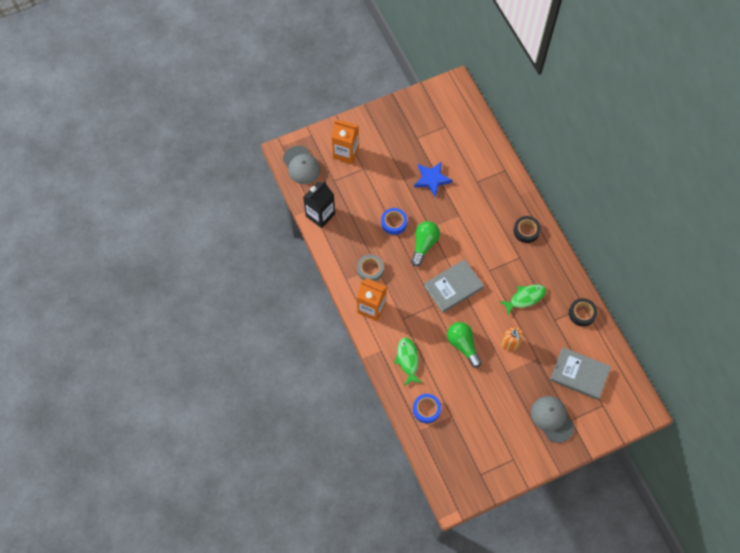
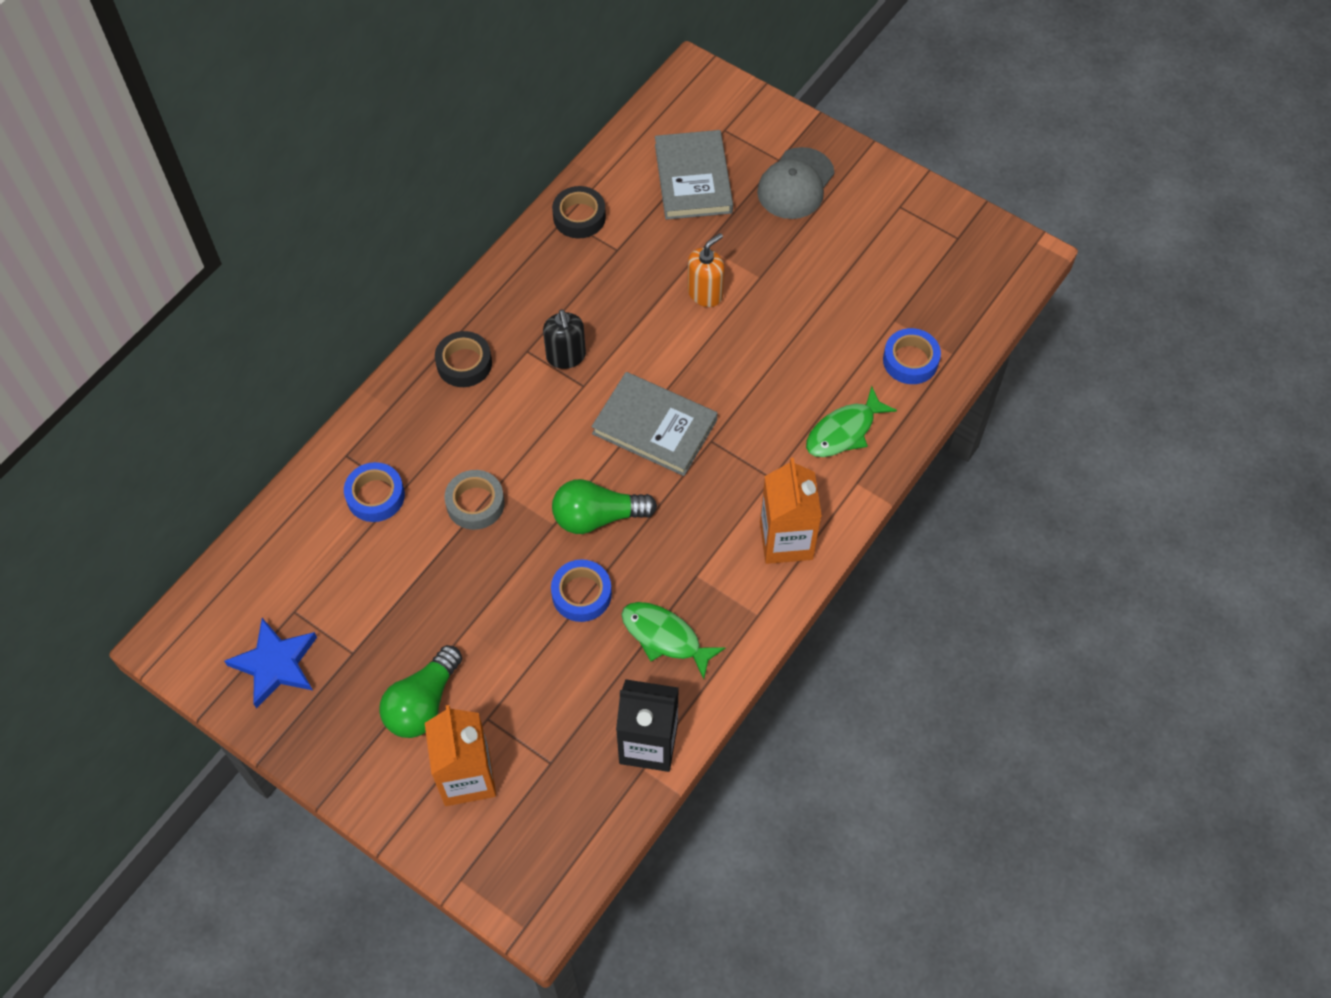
camera: 120 degrees left, 5 degrees down
grey cap [283,146,320,184] -> none
grey tape [357,255,384,281] -> grey tape moved to [444,470,505,530]
blue star [414,161,453,197] -> blue star moved to [224,618,317,709]
green light bulb [447,322,482,368] -> green light bulb moved to [380,645,462,738]
green fish [499,285,546,315] -> green fish moved to [621,602,726,679]
none -> blue tape [344,462,405,522]
none -> black soap dispenser [543,309,586,369]

